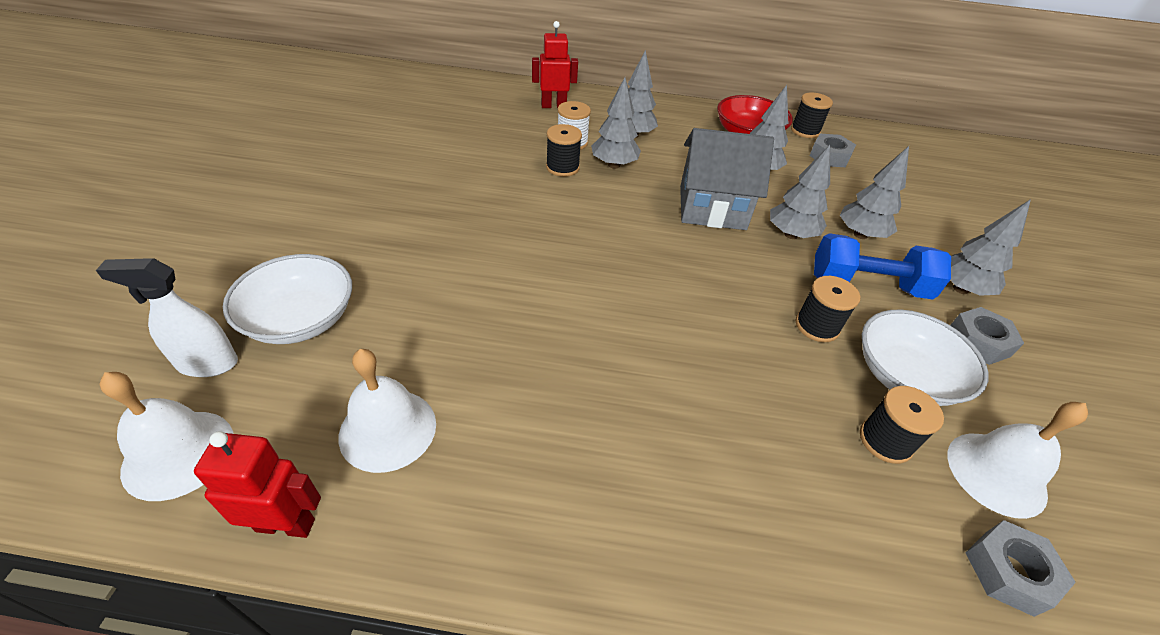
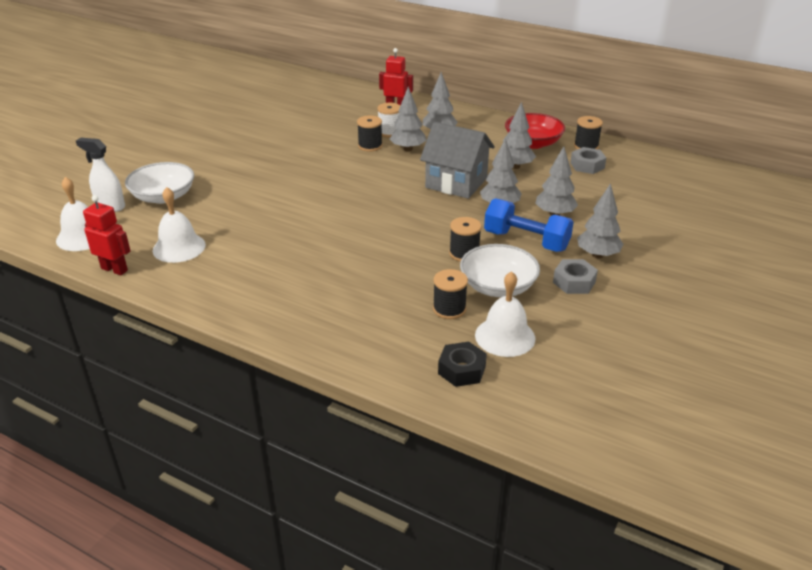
camera: 25 degrees right, 10 degrees down
grey nut [965,520,1076,617] -> black nut [438,342,487,387]

